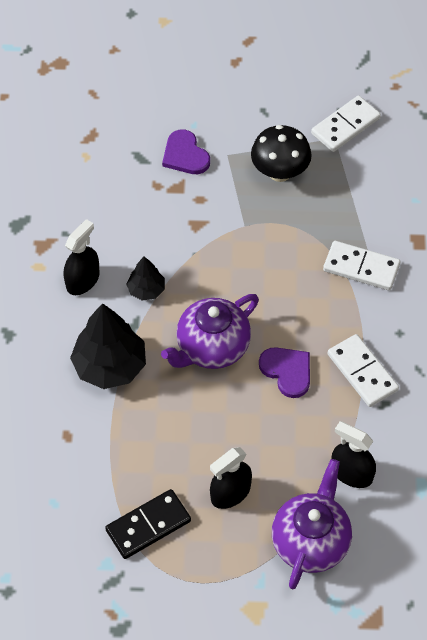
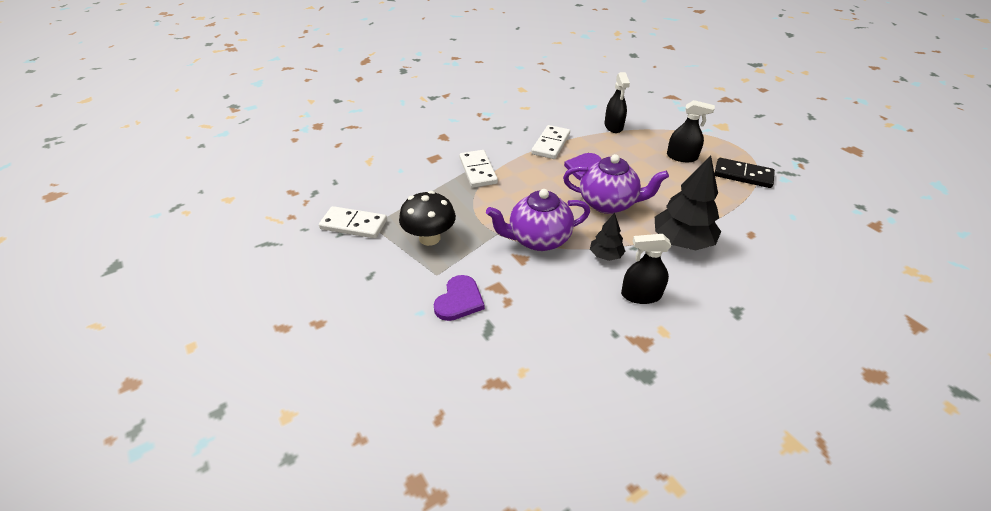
camera: 125 degrees left, 15 degrees down
purple teapot [272,459,352,589] -> purple teapot moved to [486,189,590,251]

